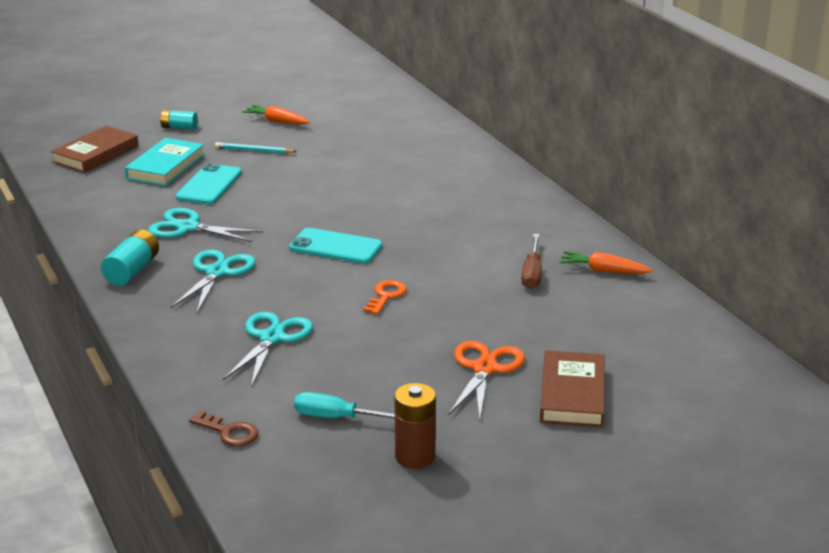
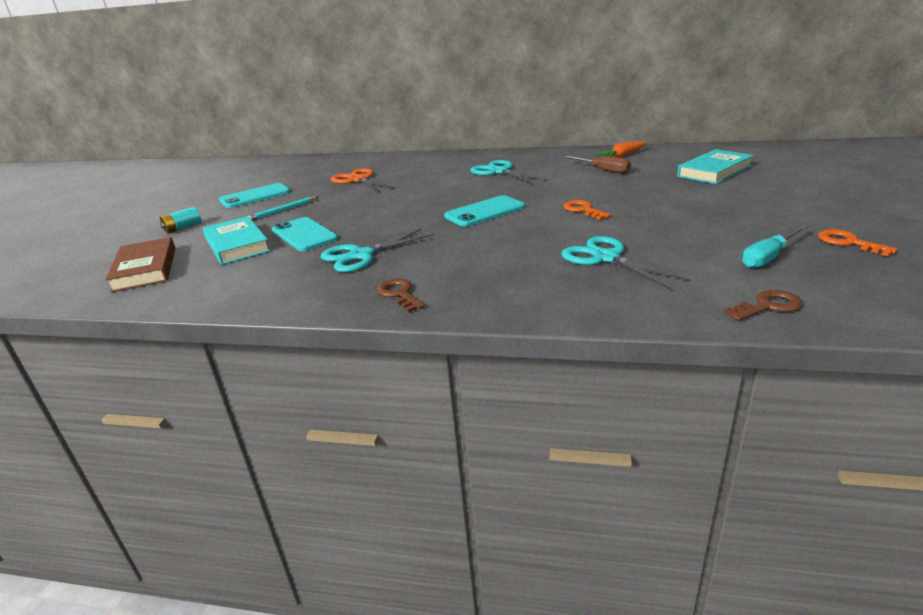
camera: 50 degrees left, 0 degrees up
turquoise battery [101,229,159,286] -> brown key [377,278,425,312]
turquoise scissors [171,249,256,313] -> turquoise scissors moved to [470,160,546,183]
orange carrot [242,105,310,125] -> turquoise phone [219,183,290,208]
brown battery [395,383,436,469] -> orange key [818,229,898,256]
orange scissors [449,341,525,421] -> orange scissors moved to [331,168,395,192]
brown book [540,351,604,427] -> none
none -> turquoise book [677,149,754,184]

